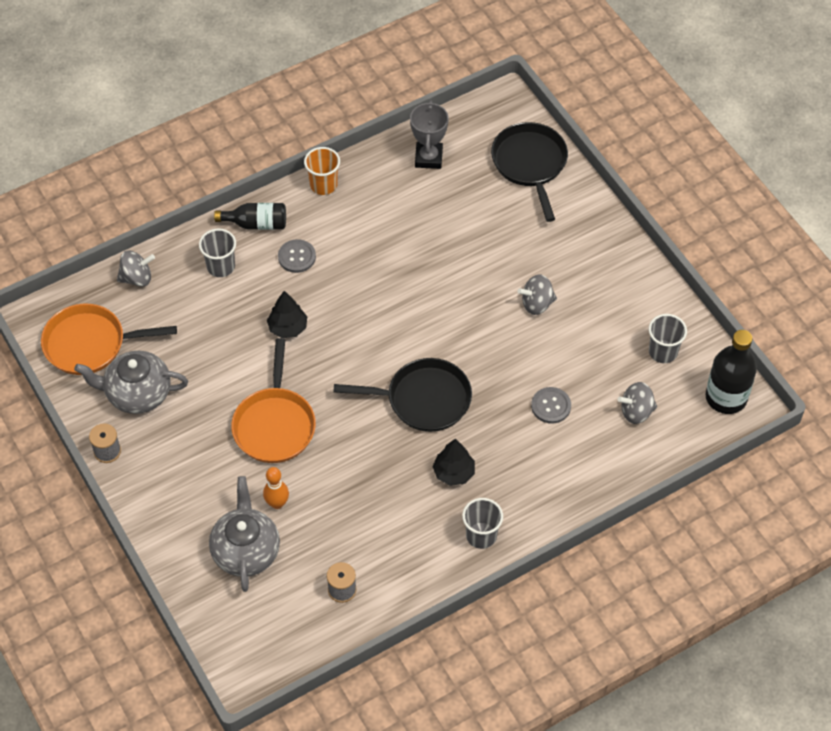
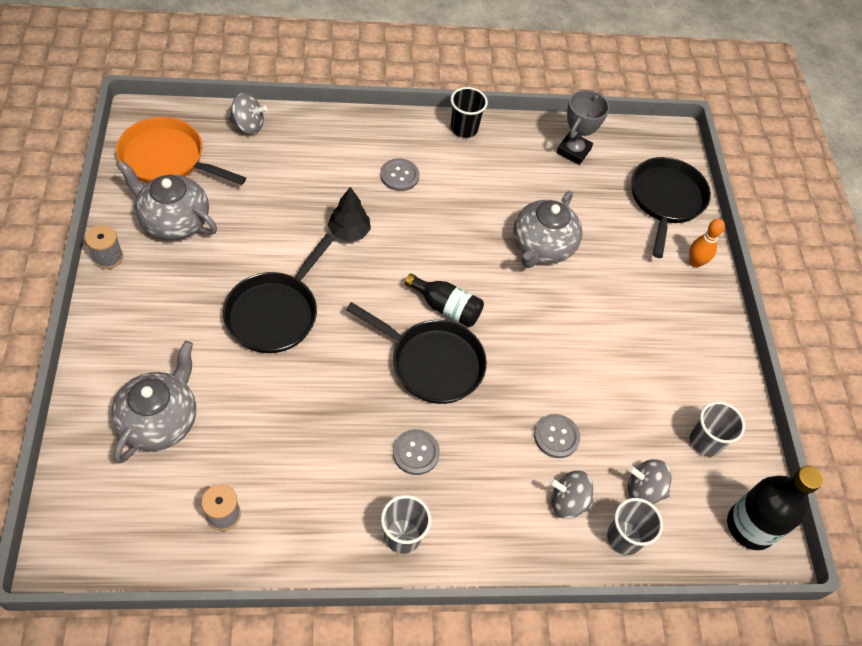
camera: 20 degrees right, 0 degrees up
grey cup [199,228,236,277] -> grey cup moved to [607,498,663,555]
black bottle [214,203,286,230] -> black bottle moved to [405,273,484,327]
orange pan [231,338,316,463] -> black pan [223,234,335,353]
orange bowling pin [263,467,289,509] -> orange bowling pin moved to [689,219,725,268]
orange cup [304,147,340,195] -> black cup [451,87,488,138]
black tree [432,439,475,486] -> grey button [393,429,440,475]
grey spinning top [517,274,557,315] -> grey spinning top moved to [549,471,594,519]
none -> grey teapot [513,191,583,268]

